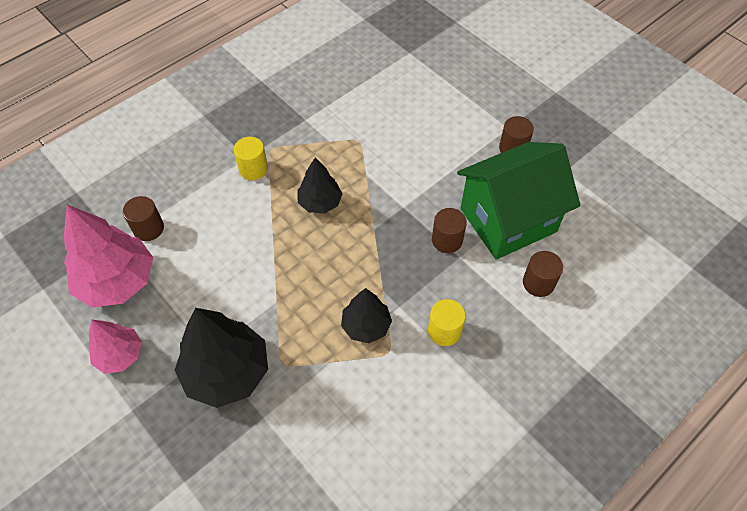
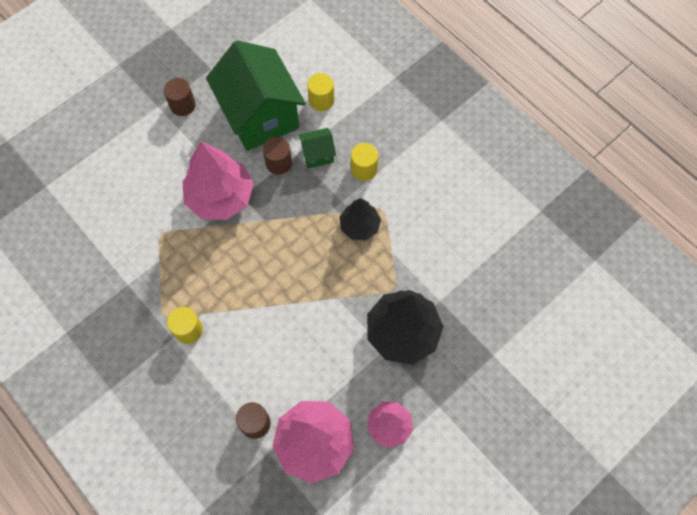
camera: 90 degrees left, 10 degrees up
black tree [297,158,343,214] -> none
brown cylinder [523,251,563,297] -> yellow cylinder [307,73,334,111]
none -> pink tree [182,141,254,220]
none -> green house [298,128,336,168]

